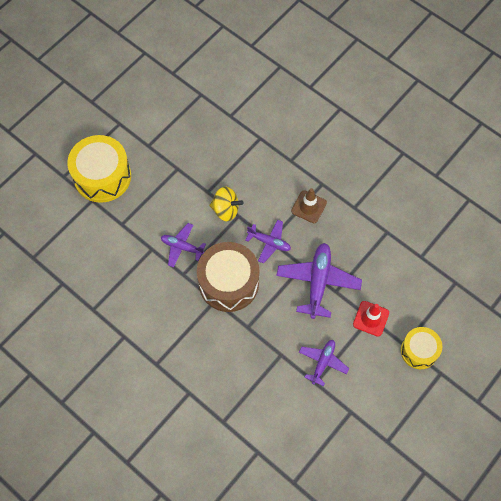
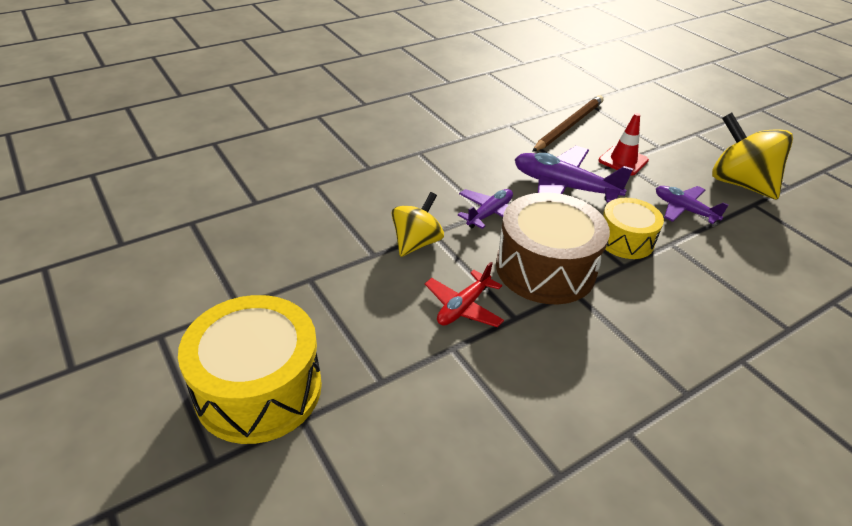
camera: 75 degrees left, 25 degrees down
purple plane [161,223,206,267] -> red plane [425,262,504,327]
brown traffic cone [291,188,327,223] -> none
yellow drum [401,327,442,369] -> yellow drum moved to [603,198,664,259]
none -> brown pencil [532,95,604,152]
none -> yellow spinning top [712,113,793,199]

